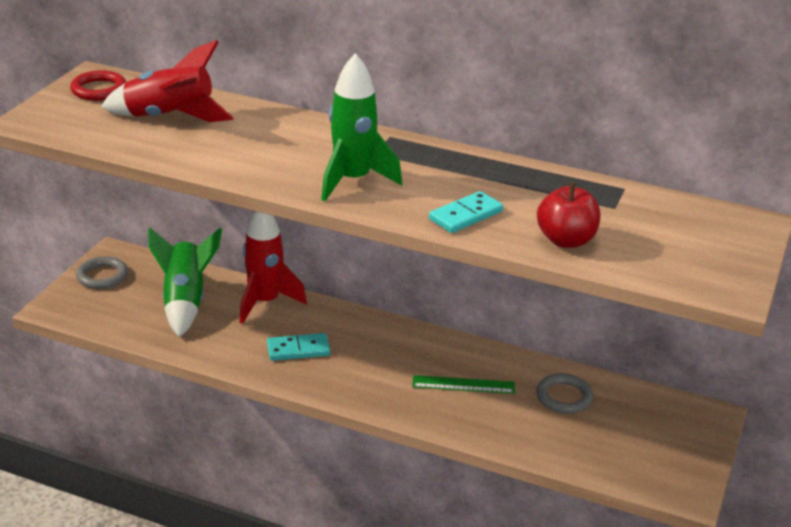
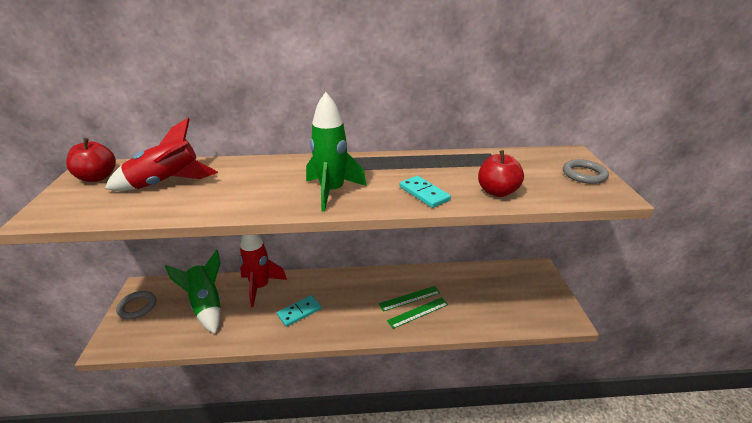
camera: 25 degrees left, 0 degrees up
red ring [70,70,126,101] -> red apple [66,138,116,182]
turquoise domino [429,191,503,233] -> turquoise domino turned 60 degrees counterclockwise [400,176,451,208]
grey ring [536,373,593,414] -> grey ring moved to [563,159,609,184]
none -> green ruler [387,297,448,329]

